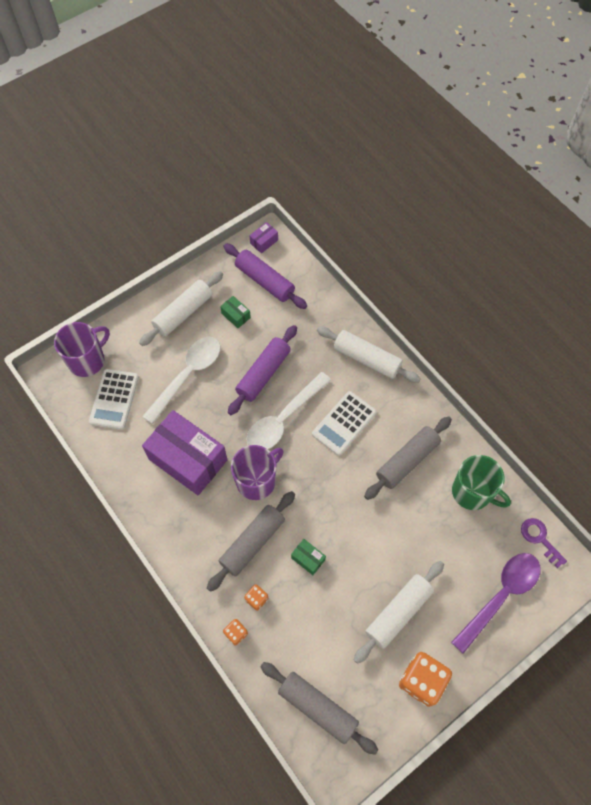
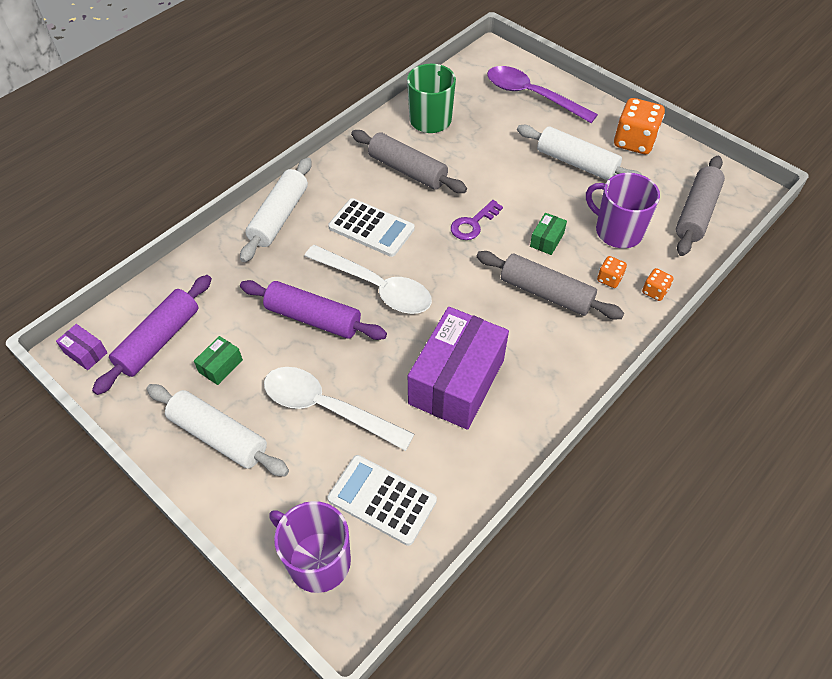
camera: 100 degrees left, 10 degrees down
white calculator [89,369,139,430] -> white calculator turned 150 degrees counterclockwise [327,455,437,546]
purple mug [231,445,284,500] -> purple mug moved to [586,173,660,248]
purple key [521,518,567,568] -> purple key moved to [451,200,503,240]

